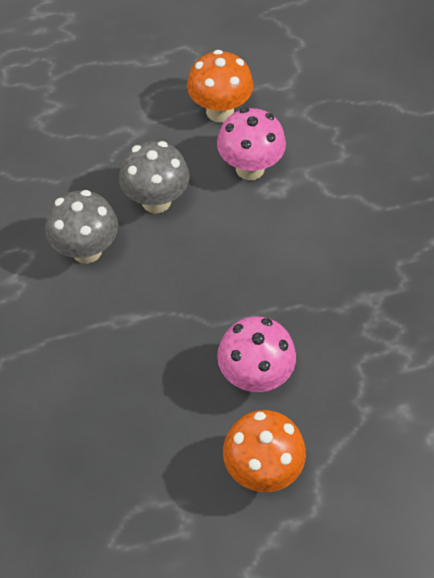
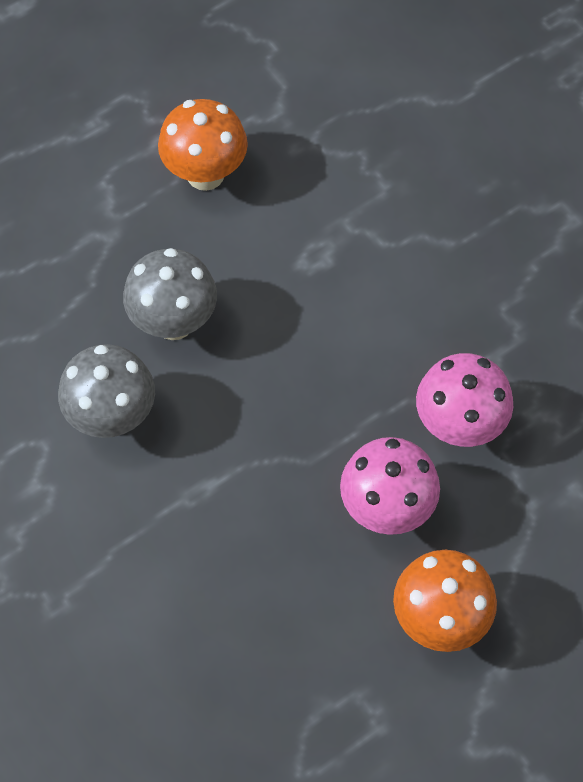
camera: 20 degrees left, 5 degrees up
pink mushroom [217,108,286,180] -> pink mushroom moved to [416,353,513,447]

